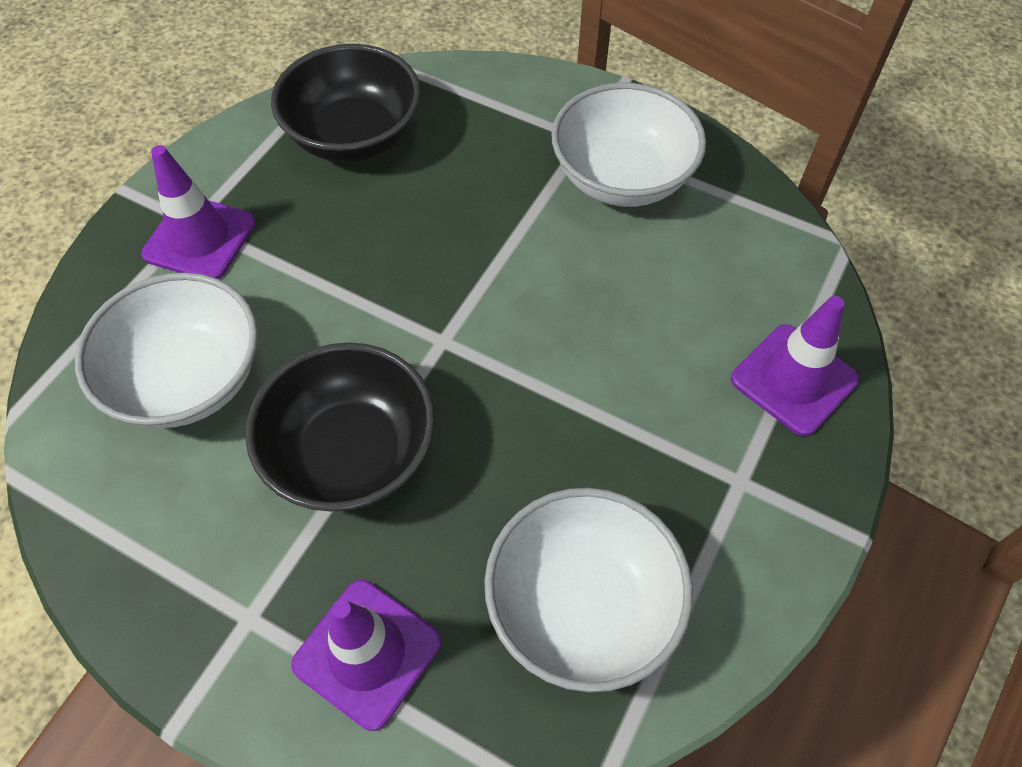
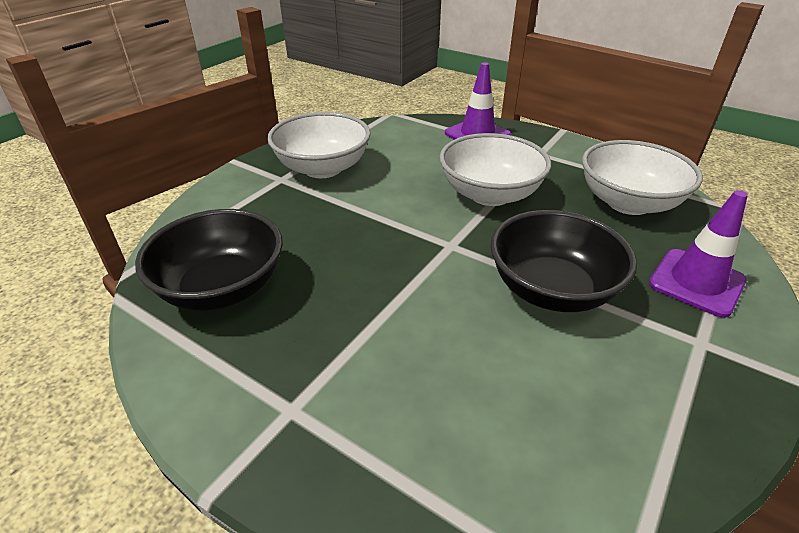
camera: 85 degrees left, 20 degrees down
white bowl [75,273,258,428] -> white bowl moved to [440,133,551,206]
purple traffic cone [141,145,256,279] -> none

